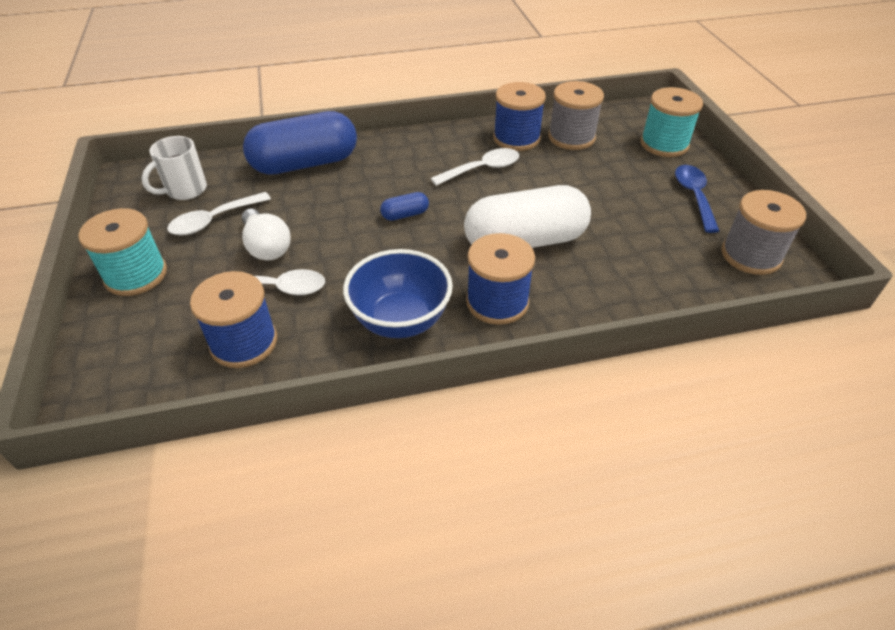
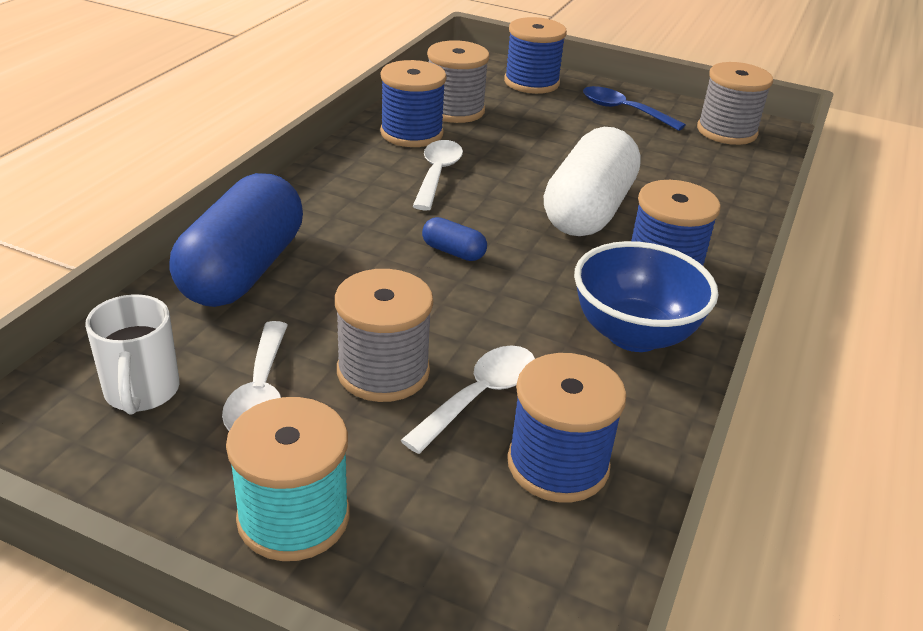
camera: 55 degrees left, 10 degrees down
white light bulb [242,209,291,260] -> grey spool [335,269,433,402]
blue capsule [380,192,429,221] -> blue capsule turned 75 degrees counterclockwise [422,217,487,261]
turquoise spool [640,87,703,157] -> blue spool [504,17,567,94]

